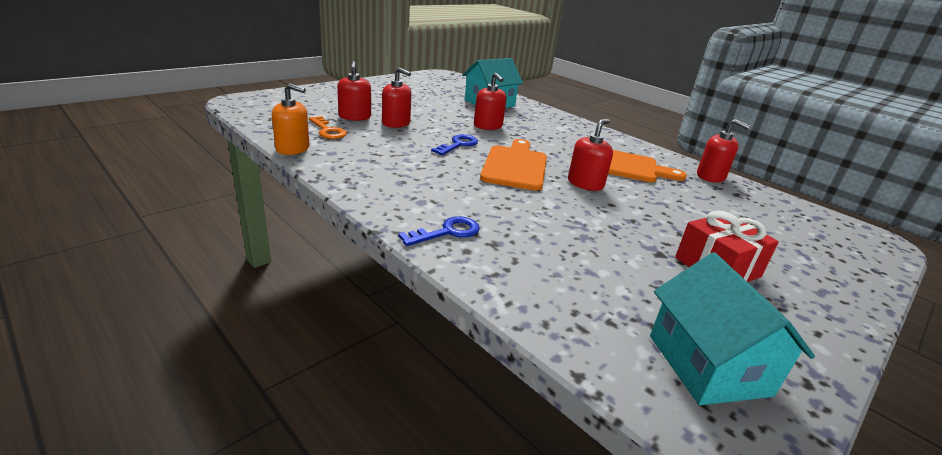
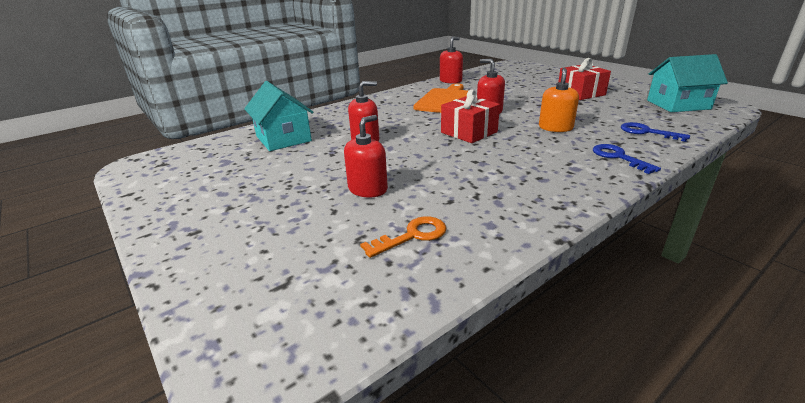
camera: 80 degrees left, 0 degrees up
orange soap dispenser [272,83,309,155] -> orange soap dispenser moved to [539,68,579,132]
red soap dispenser [337,61,371,121] -> none
blue key [431,134,478,155] -> blue key moved to [621,122,690,142]
orange cutting board [480,139,547,191] -> red gift [441,90,500,143]

